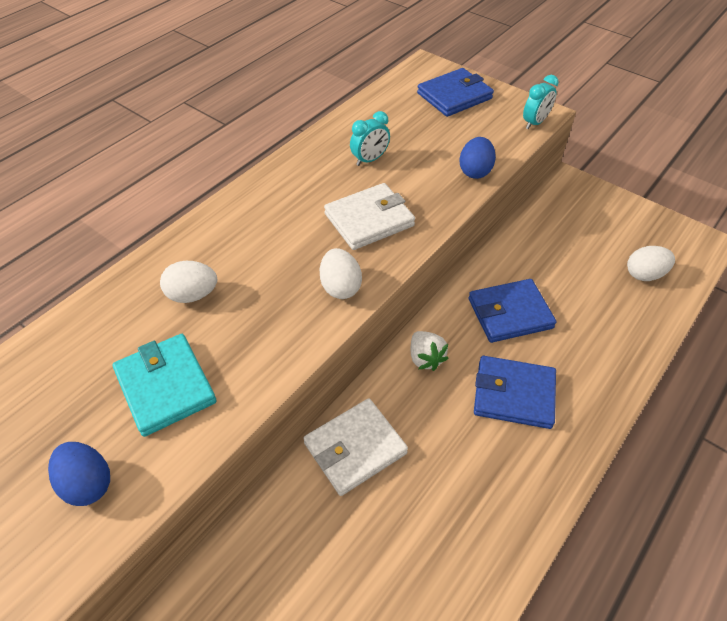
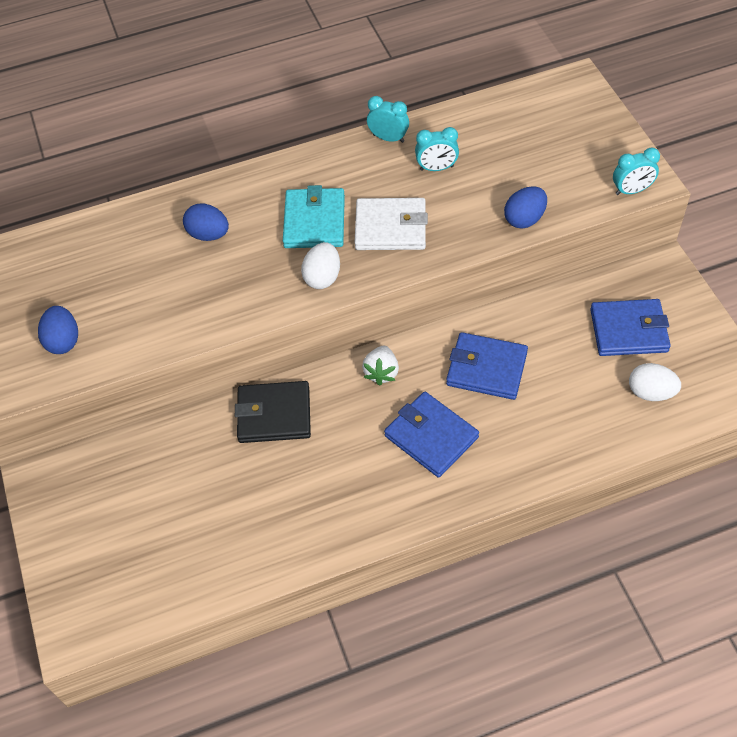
camera: 35 degrees right, 5 degrees up
turquoise wallet [113,334,216,437] -> turquoise wallet moved to [283,185,345,248]
white egg [160,261,217,303] -> blue egg [183,204,229,241]
white wallet [303,398,408,496] -> black wallet [235,381,311,443]
blue wallet [417,68,494,117] -> blue wallet moved to [590,299,671,356]
none -> turquoise clock [367,96,409,143]

